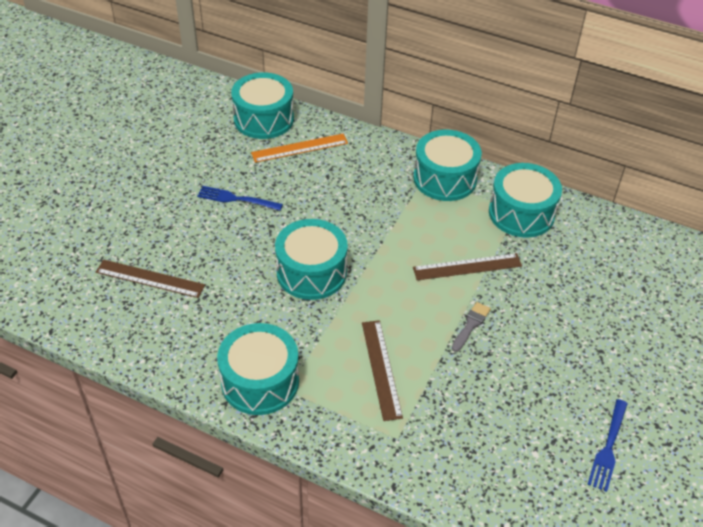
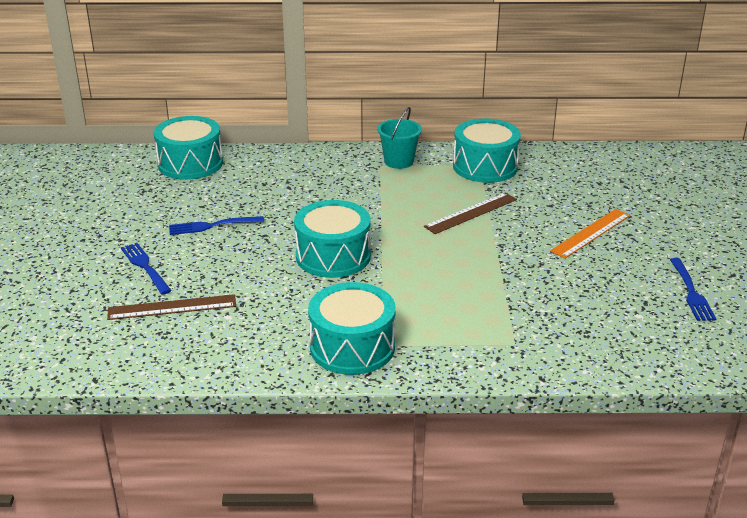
camera: 25 degrees left, 15 degrees down
orange ruler [251,134,348,163] -> orange ruler moved to [550,209,630,258]
brown ruler [362,320,403,421] -> none
turquoise drum [413,130,482,201] -> turquoise bucket [377,107,422,169]
grey brush [452,302,491,352] -> none
none -> blue fork [121,243,172,295]

